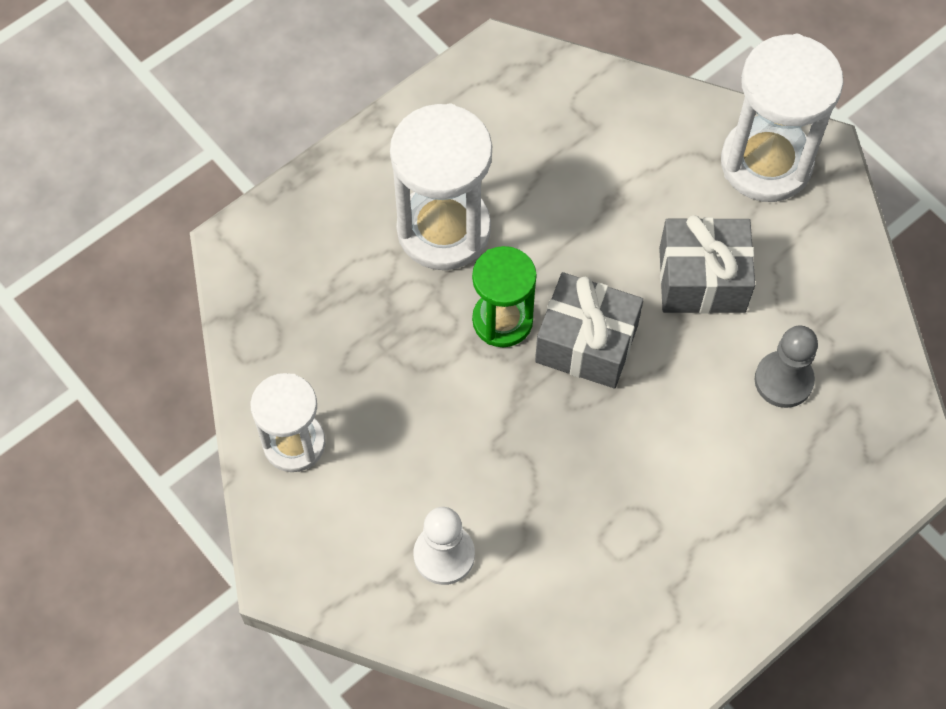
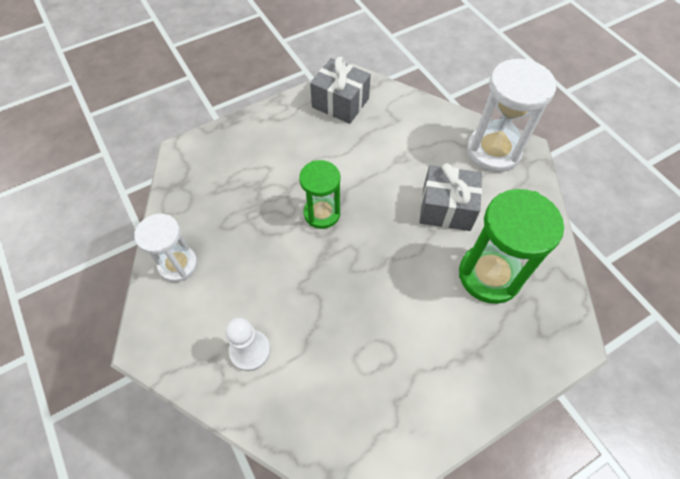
camera: 10 degrees right, 5 degrees down
white hourglass [390,103,492,270] -> none
grey gift [535,272,644,389] -> grey gift moved to [310,57,371,124]
grey pawn [755,325,818,408] -> green hourglass [459,189,564,304]

